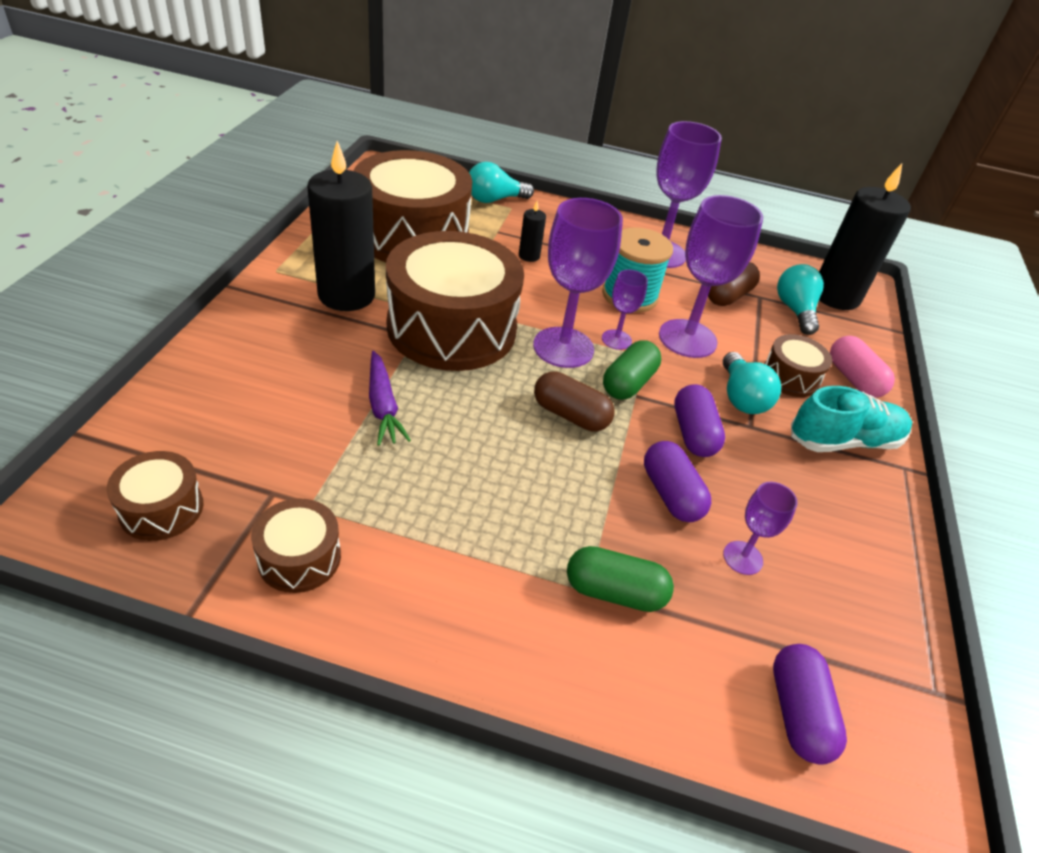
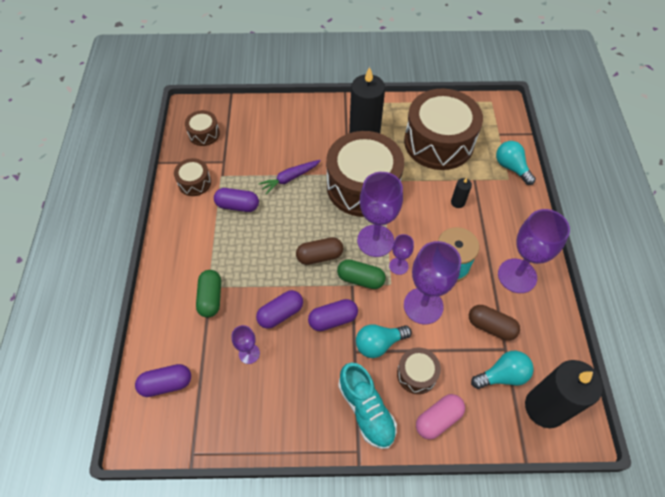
camera: 80 degrees right, 15 degrees up
brown capsule [534,371,615,432] -> brown capsule turned 60 degrees clockwise [296,237,343,265]
none -> purple capsule [214,188,259,212]

